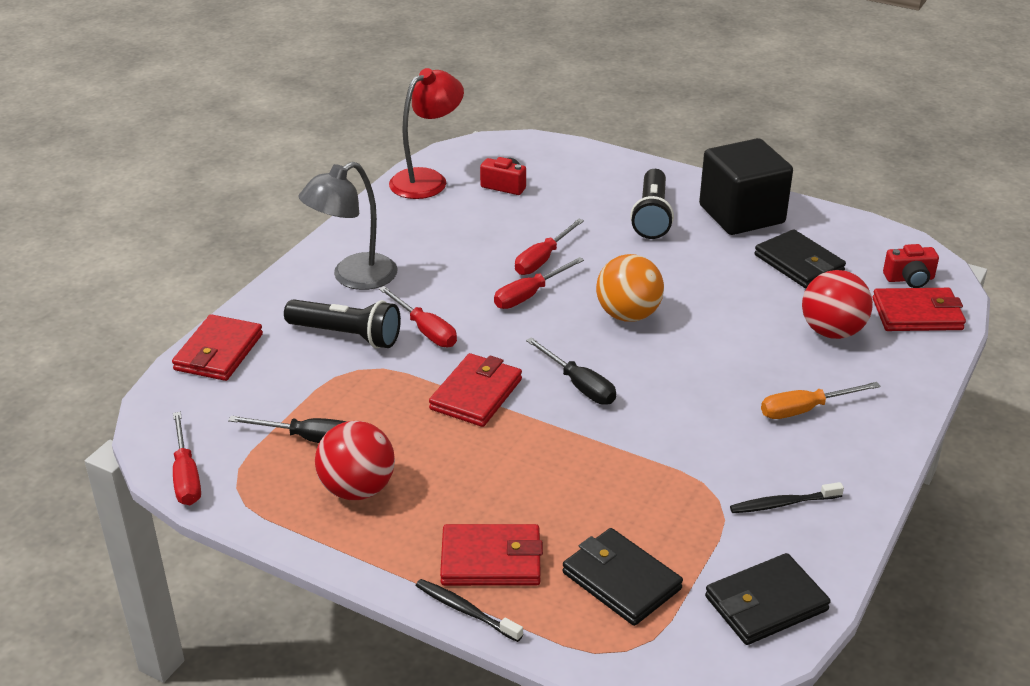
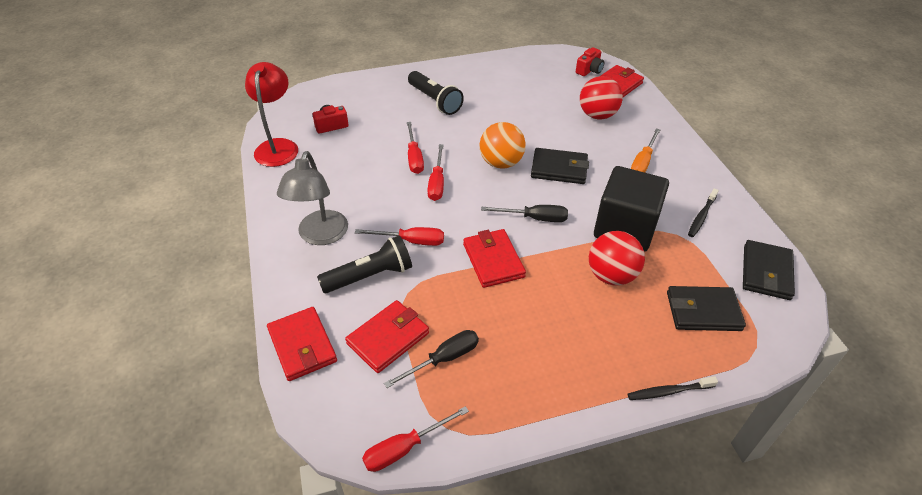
camera: 45 degrees left, 10 degrees up
red screwdriver [173,412,201,505] -> red screwdriver turned 120 degrees clockwise [362,406,469,472]
red ball [315,421,395,500] -> red ball moved to [589,231,645,286]
red wallet [440,524,543,586] -> red wallet moved to [345,300,429,373]
black cube [699,138,793,235] -> black cube moved to [594,166,669,252]
black wallet [755,229,846,288] -> black wallet moved to [531,148,589,184]

